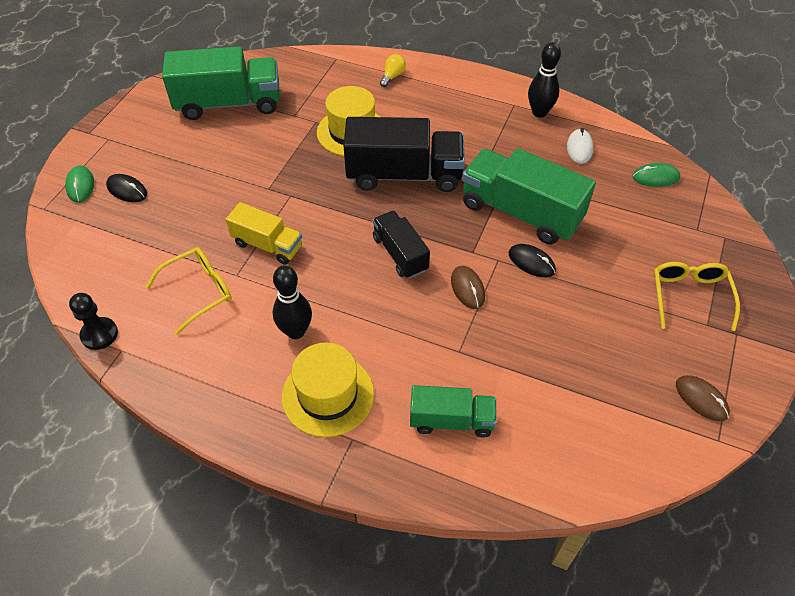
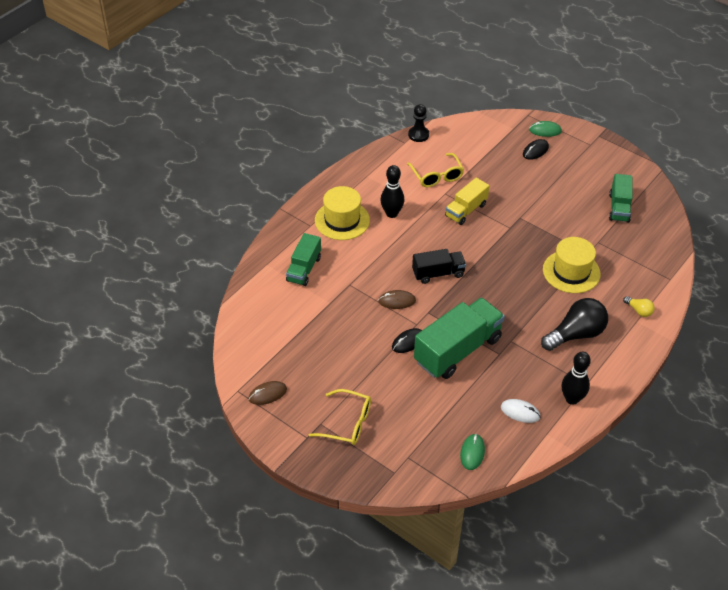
camera: 105 degrees right, 5 degrees down
green truck [162,46,280,120] -> green truck [609,174,633,223], size x0.57
black truck [344,117,465,192] -> none
none -> black light bulb [541,298,608,351]

